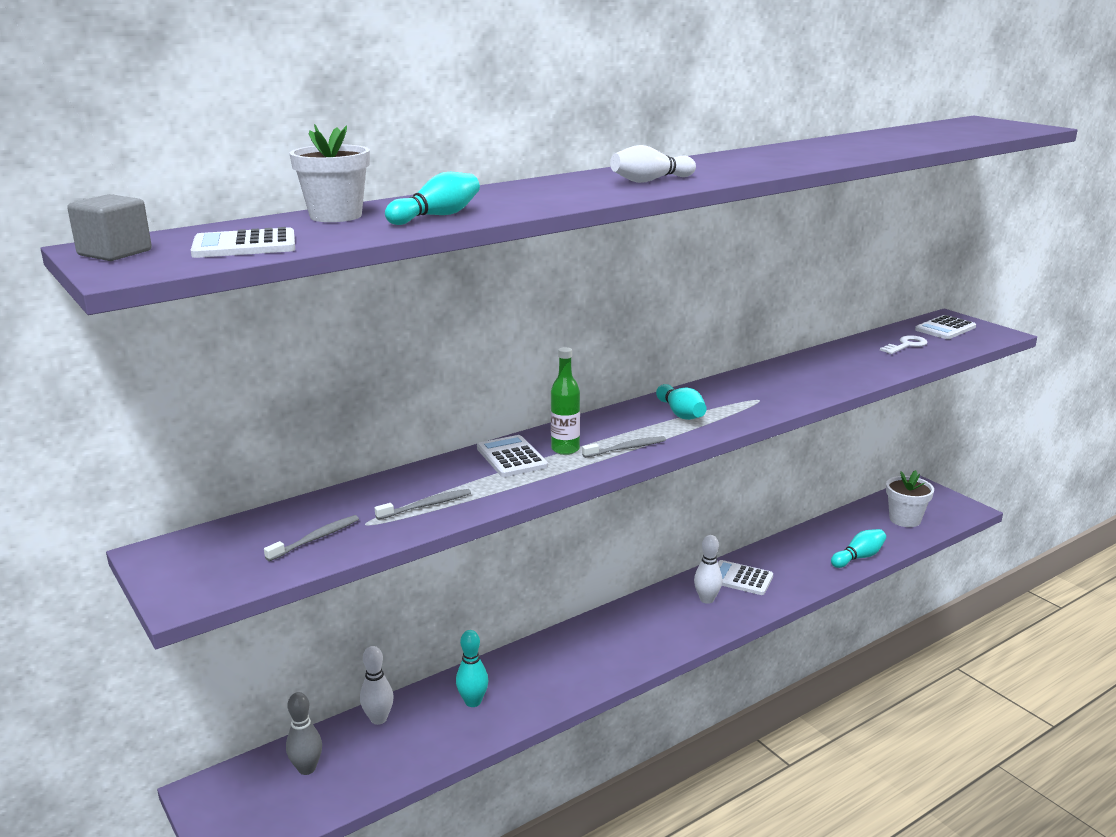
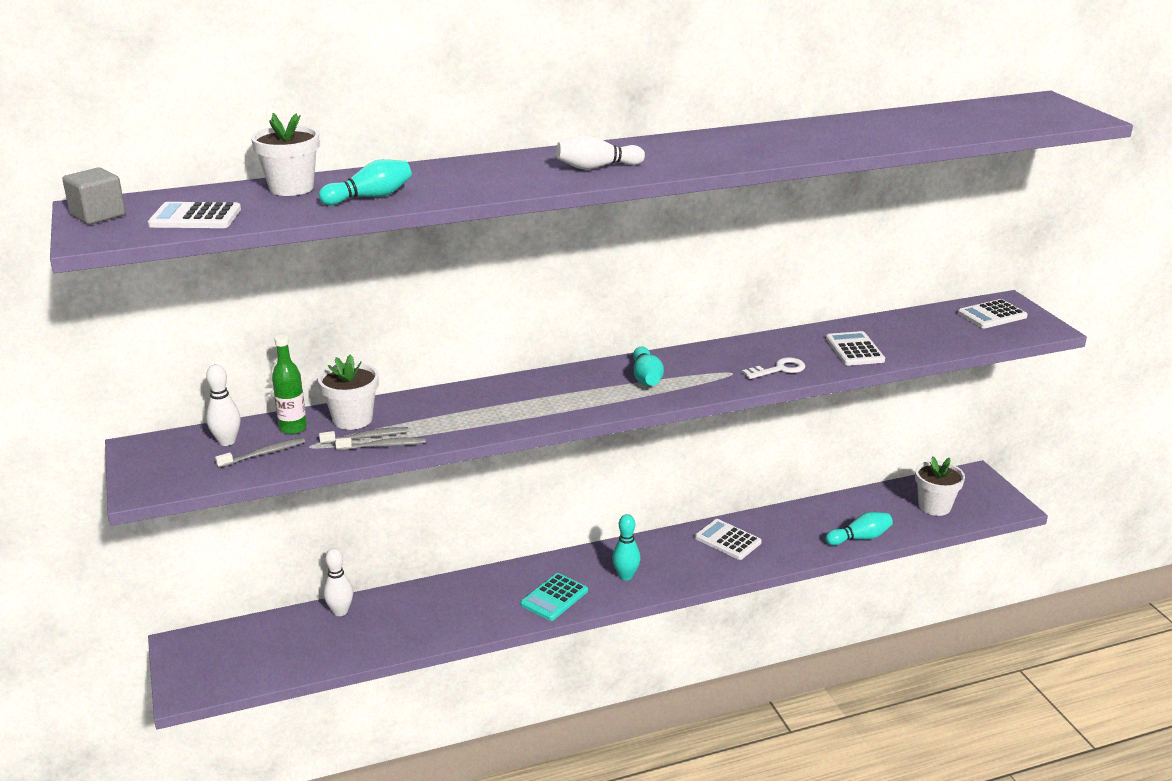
camera: 15 degrees right, 5 degrees up
grey bowling pin [286,692,322,775] -> none
turquoise bowling pin [456,630,488,707] -> turquoise bowling pin moved to [612,514,640,581]
white calculator [477,435,548,477] -> white calculator moved to [826,331,885,366]
green bottle [551,347,580,455] -> green bottle moved to [272,335,307,434]
grey toothbrush [582,436,666,458] -> grey toothbrush moved to [335,437,426,450]
white bowling pin [694,535,722,604] -> white bowling pin moved to [206,364,241,446]
white key [880,335,927,354] -> white key moved to [742,357,805,379]
none -> white flower pot [318,354,378,430]
none -> turquoise calculator [521,573,588,621]

